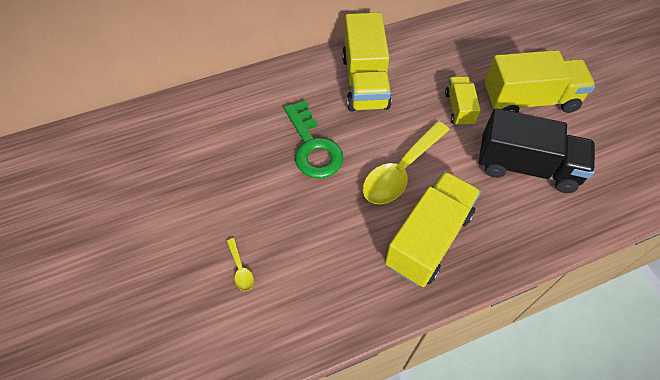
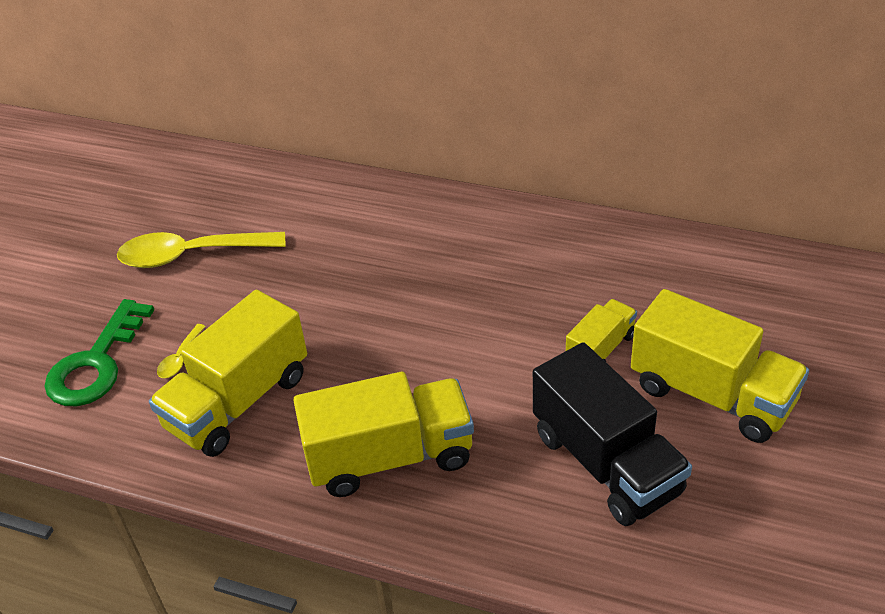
camera: 45 degrees right, 15 degrees down
green key [284,100,344,178] -> green key moved to [44,299,154,406]
yellow truck [342,12,392,111] -> yellow truck moved to [149,290,307,457]
yellow spoon [363,121,450,204] -> yellow spoon moved to [117,232,286,268]

